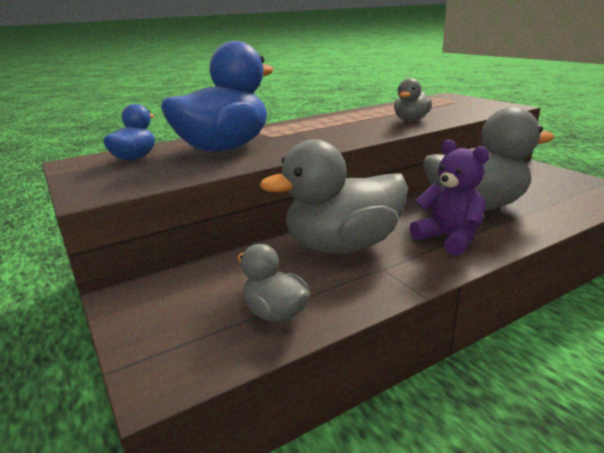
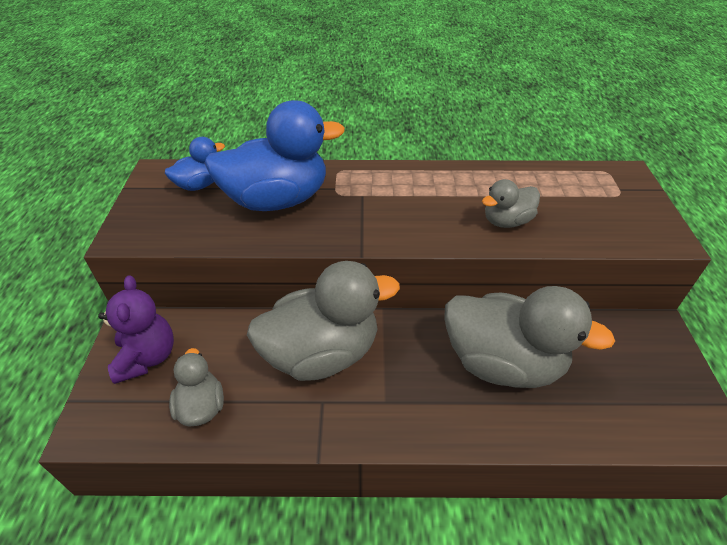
camera: 30 degrees right, 20 degrees up
grey duck [260,139,408,253] -> grey duck turned 150 degrees clockwise [247,261,400,381]
purple teddy bear [409,140,490,256] -> purple teddy bear moved to [98,275,174,384]

